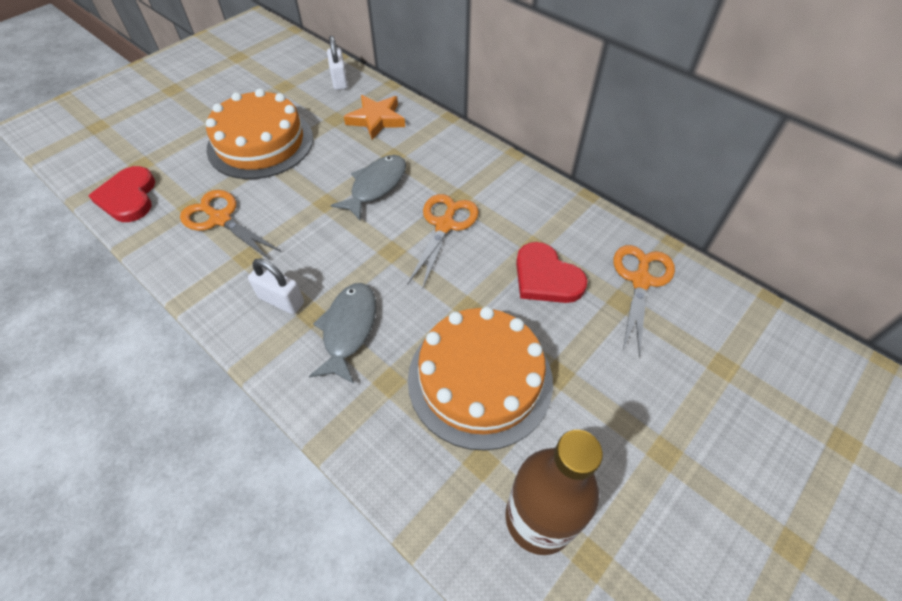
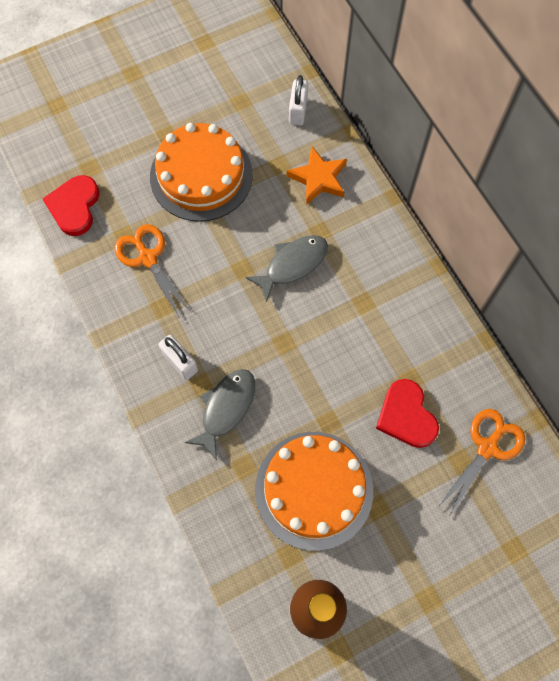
camera: 20 degrees right, 15 degrees up
orange scissors [407,194,479,290] -> none

